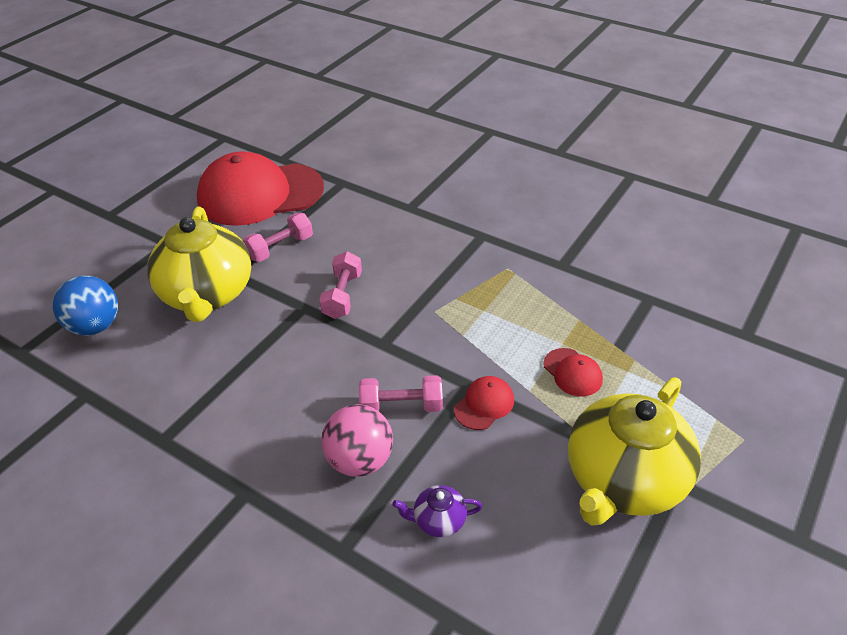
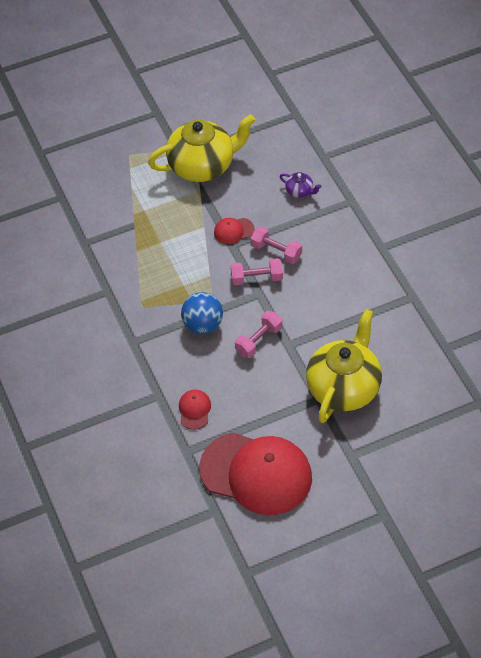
camera: 145 degrees left, 10 degrees up
blue ball [53,276,118,336] -> blue ball moved to [181,292,223,334]
pink dumbbell [243,213,313,262] -> pink dumbbell moved to [231,258,283,285]
pink ball [321,404,393,477] -> none
red cap [543,348,603,397] -> red cap moved to [179,390,211,430]

